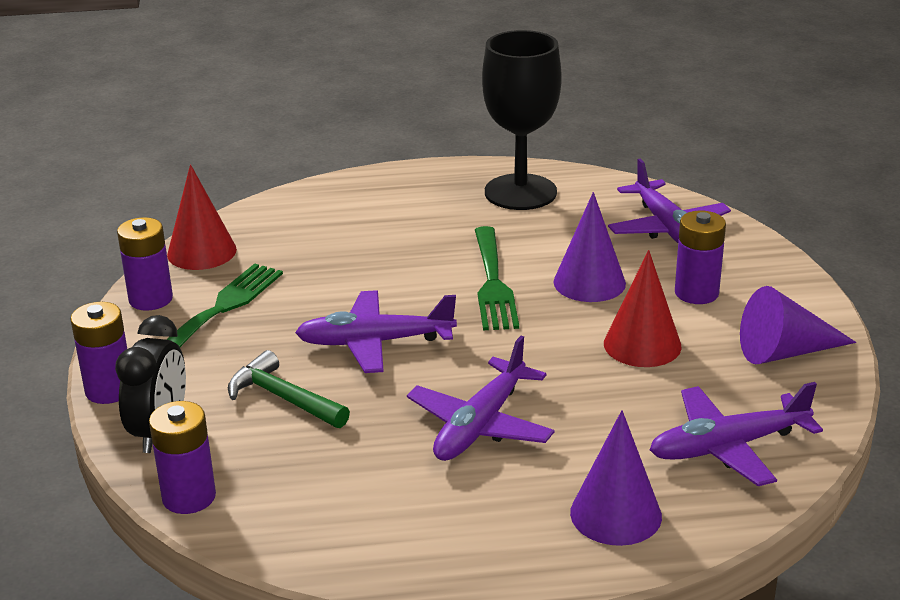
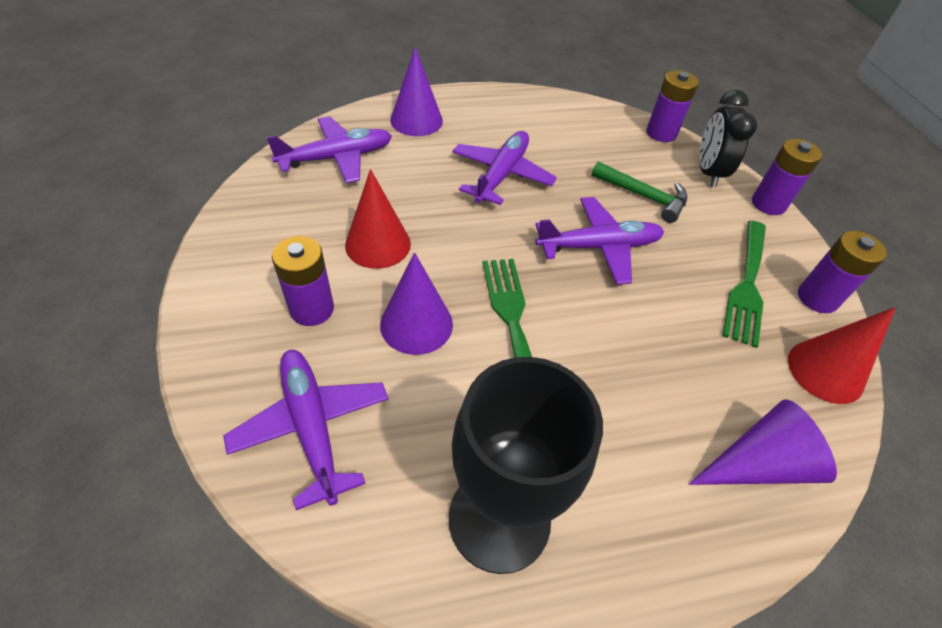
camera: 170 degrees right, 20 degrees up
purple cone [740,286,856,364] -> purple cone moved to [689,400,837,485]

